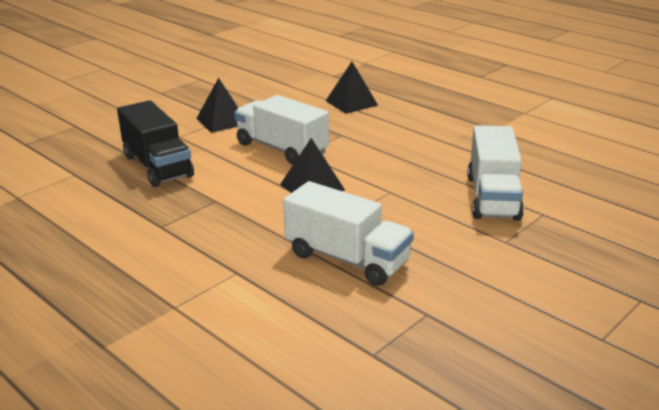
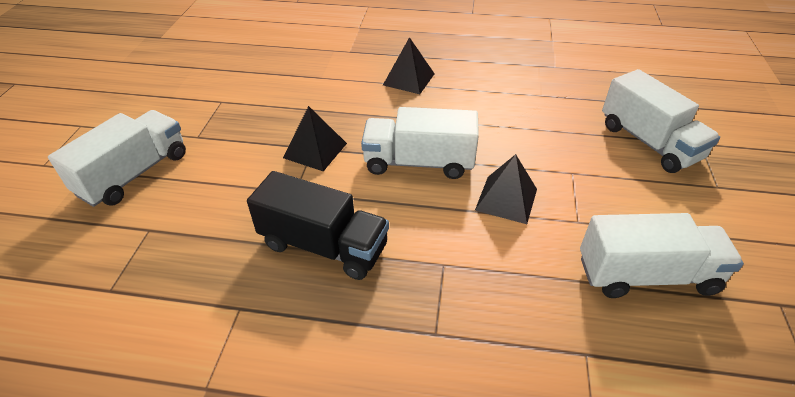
camera: 35 degrees left, 15 degrees up
none -> white truck [48,110,186,207]

